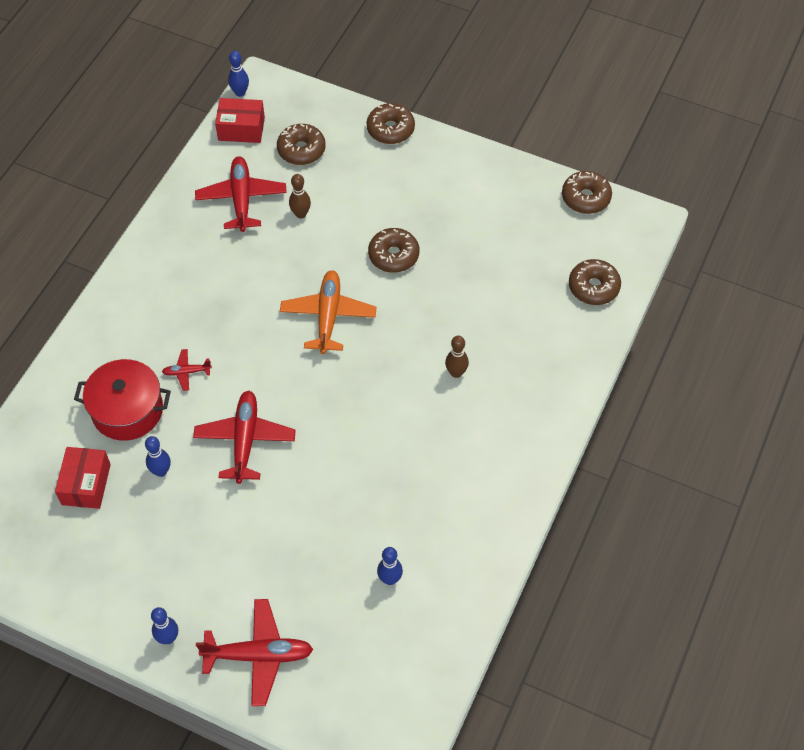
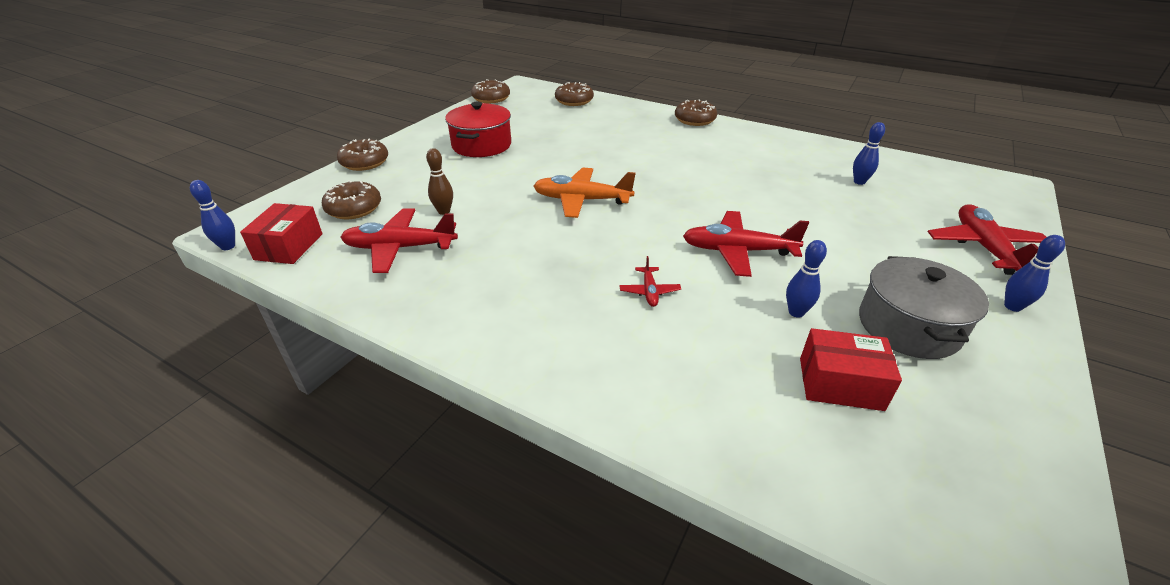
camera: 85 degrees left, 20 degrees down
red pot [74,359,171,441] -> red pot moved to [445,102,511,157]
brown donut [368,228,419,273] -> brown donut moved to [675,99,717,126]
brown bowling pin [445,336,469,378] -> none
none -> grey pot [859,256,989,359]

